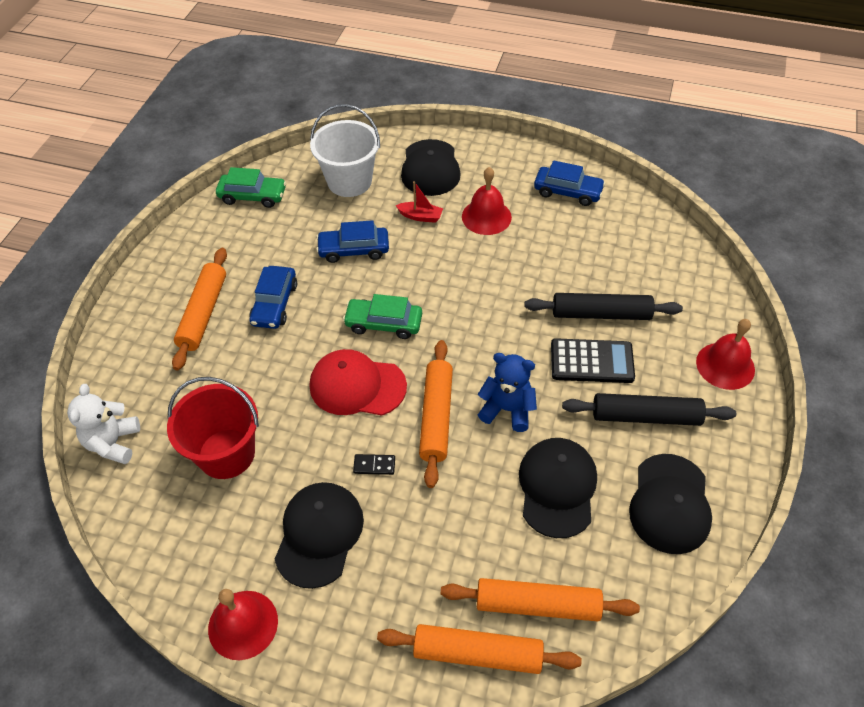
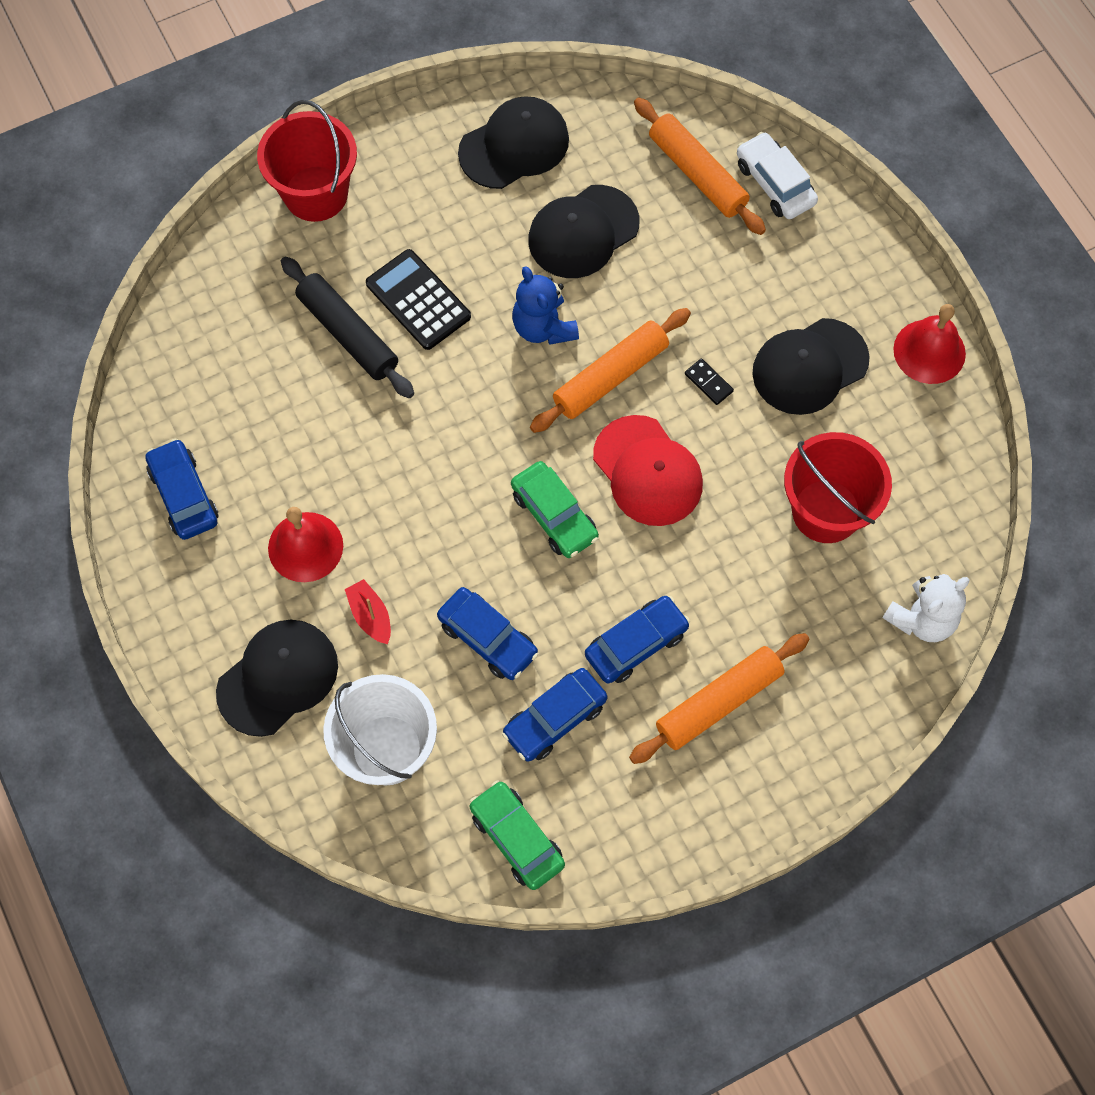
camera: 135 degrees left, 15 degrees up
orange rolling pin [377,624,582,674] -> white car [737,132,818,219]
black rolling pin [562,393,736,426] -> none
red bell [696,319,755,390] -> red bucket [257,100,357,222]
none -> blue car [502,668,607,762]

